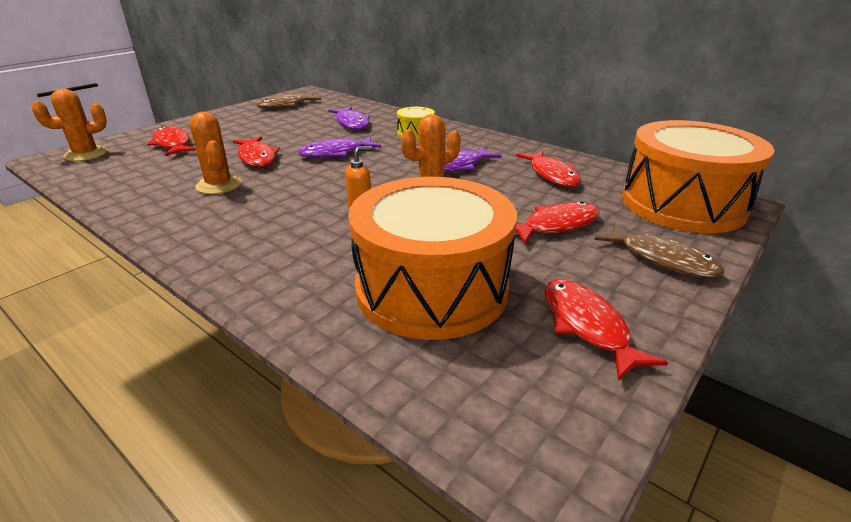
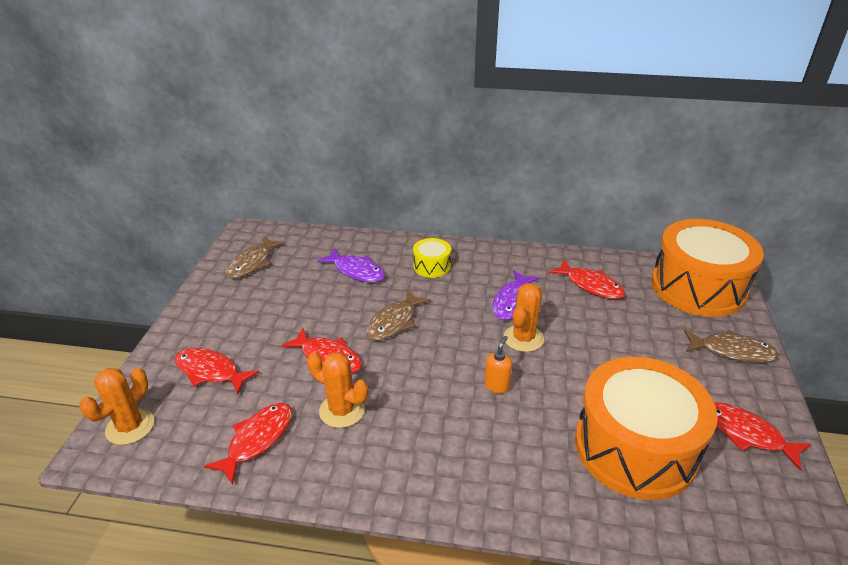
camera: 30 degrees left, 5 degrees up
purple fish [298,136,381,158] -> brown fish [366,290,431,341]
red fish [516,201,600,244] -> red fish moved to [204,403,292,485]

